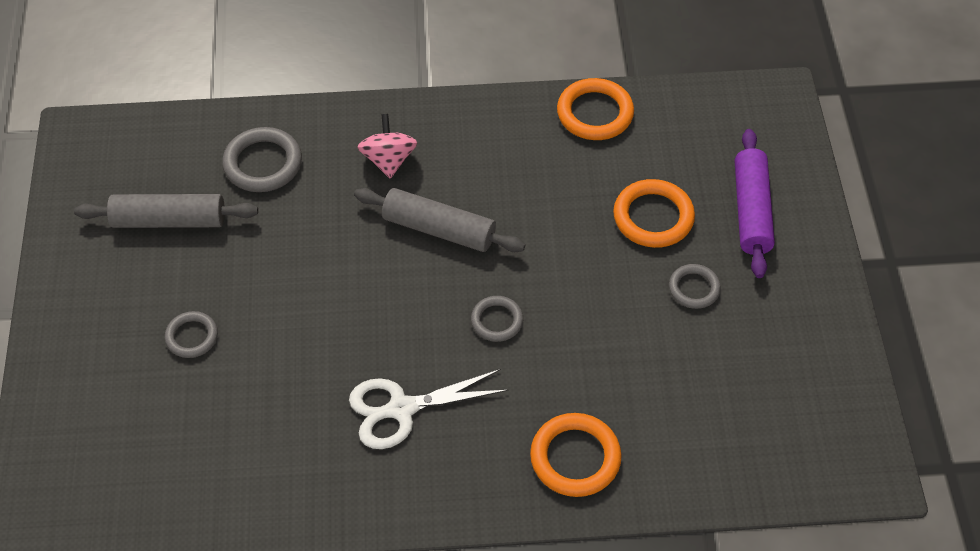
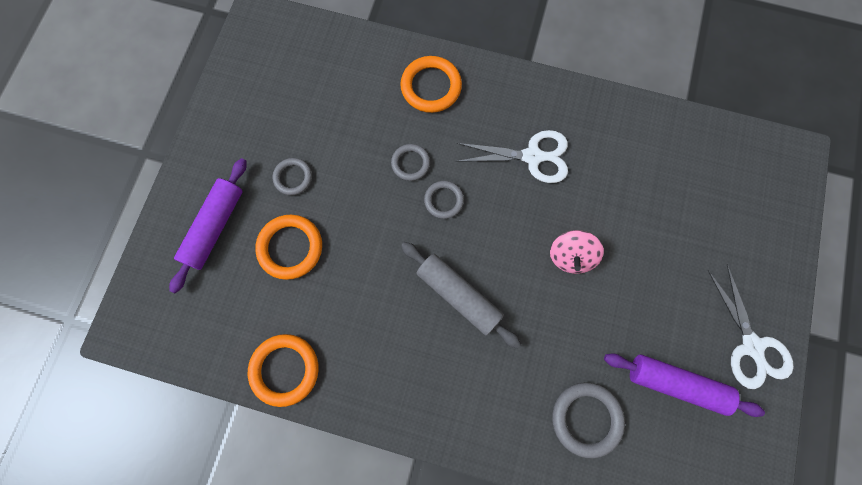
camera: 160 degrees left, 20 degrees up
grey rolling pin [74,194,258,228] -> purple rolling pin [604,353,765,417]
grey ring [165,311,218,358] -> grey ring moved to [391,144,430,181]
pink spinning top [357,114,417,178] -> pink spinning top moved to [550,230,604,274]
none -> white scissors [708,264,794,389]

